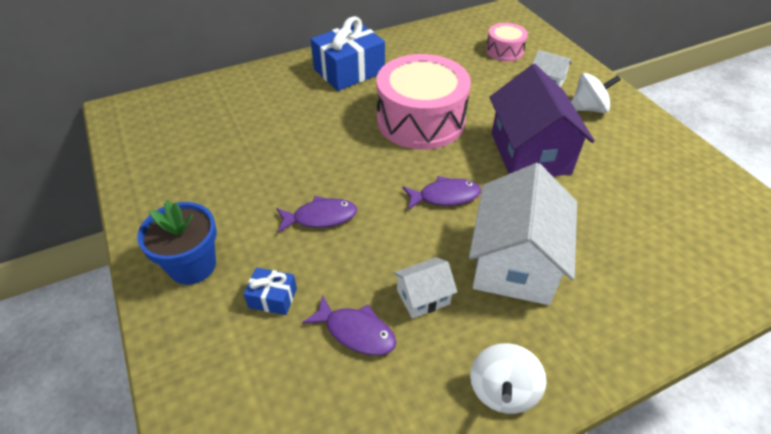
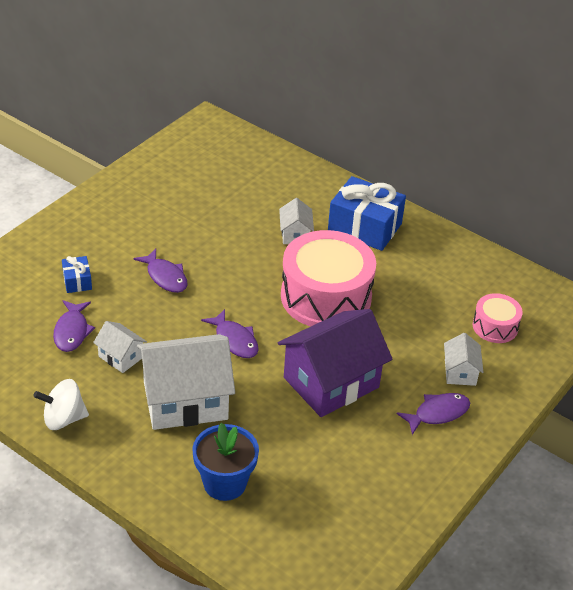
camera: 60 degrees right, 5 degrees down
blue flower pot [137,201,217,285] -> blue flower pot moved to [192,423,259,501]
white spinning top [571,73,621,113] -> purple fish [397,393,470,435]
none -> white house [279,198,314,244]

